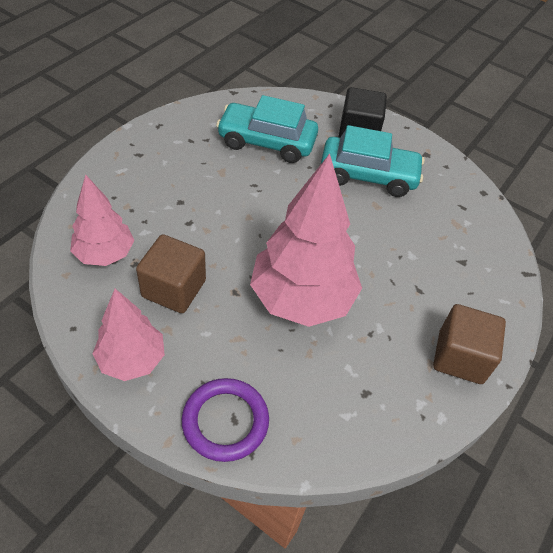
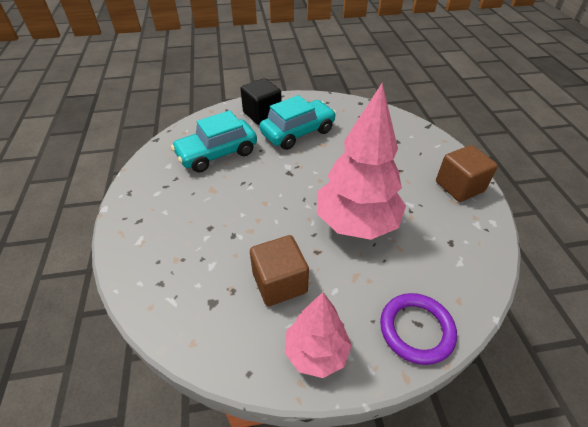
camera: 40 degrees left, 5 degrees down
pink tree [70,174,134,266] -> none

